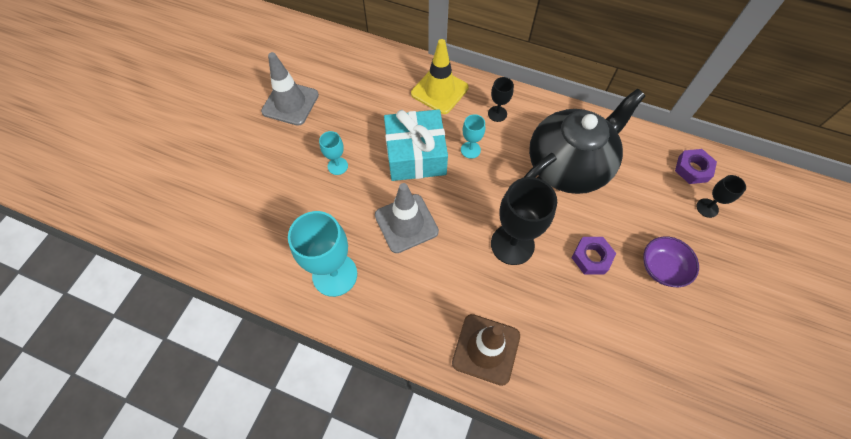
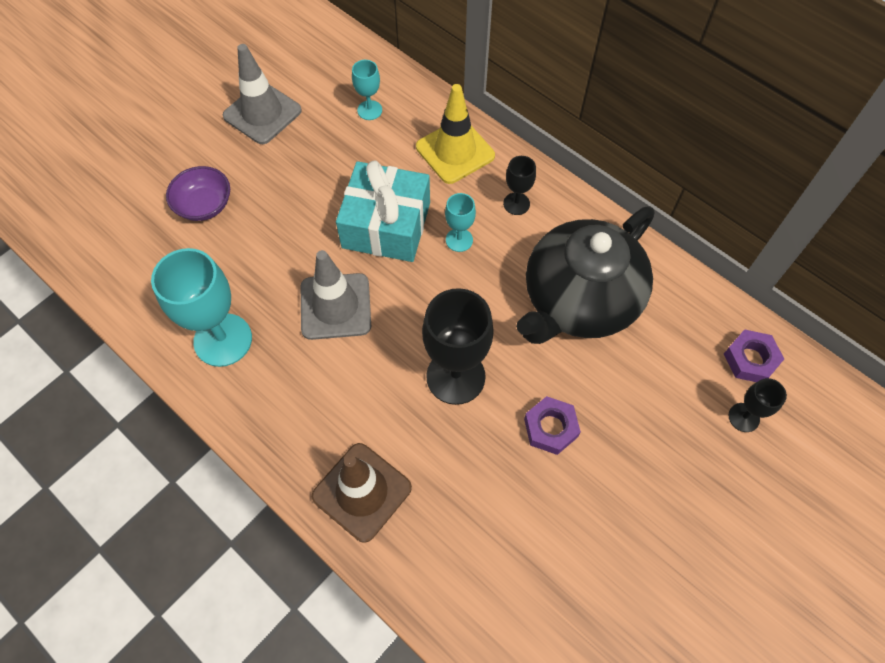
camera: 20 degrees right, 0 degrees up
turquoise goblet [319,131,348,175] -> turquoise goblet moved to [352,60,382,120]
black teapot [523,89,645,194] -> black teapot turned 150 degrees clockwise [516,206,654,344]
purple bowl [643,236,699,287] -> purple bowl moved to [166,166,230,221]

